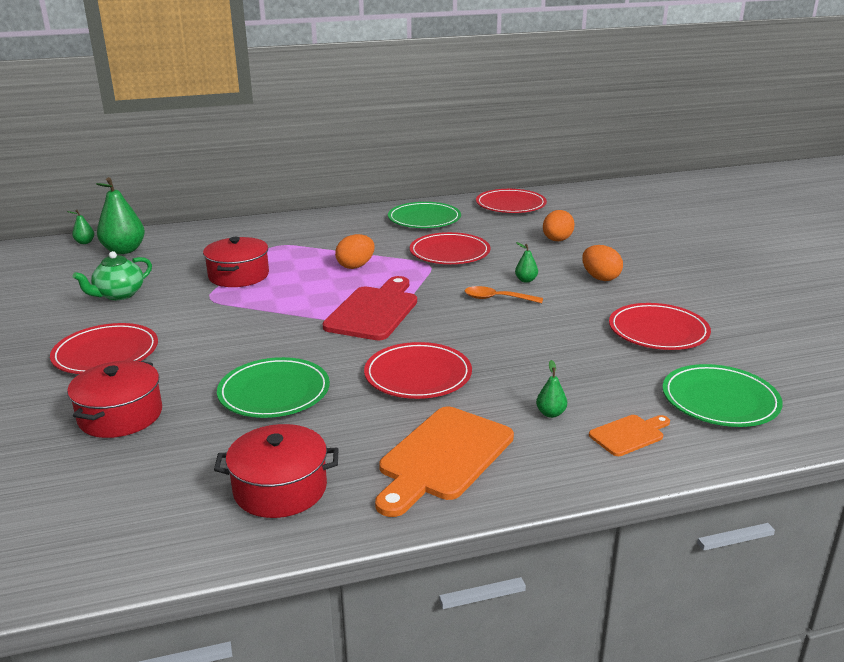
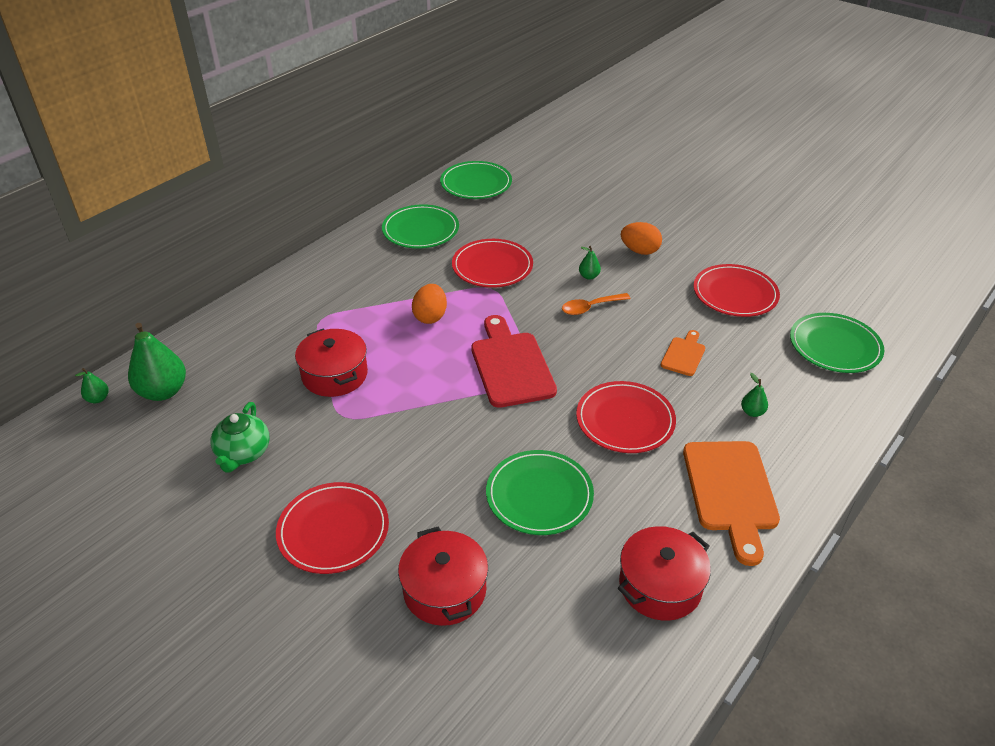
camera: 35 degrees left, 15 degrees up
red plate [476,189,547,213] -> green plate [440,161,512,199]
orange egg [543,210,575,241] -> none
orange cutting board [589,415,670,456] -> orange cutting board moved to [661,330,705,376]

